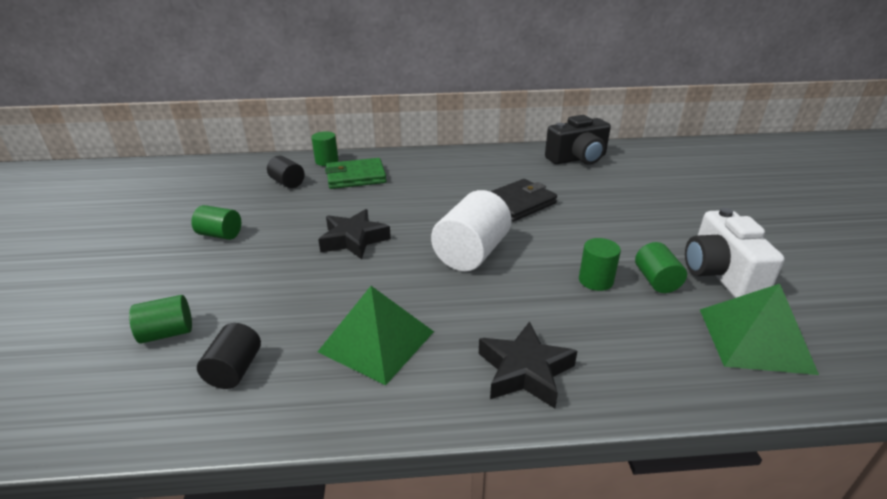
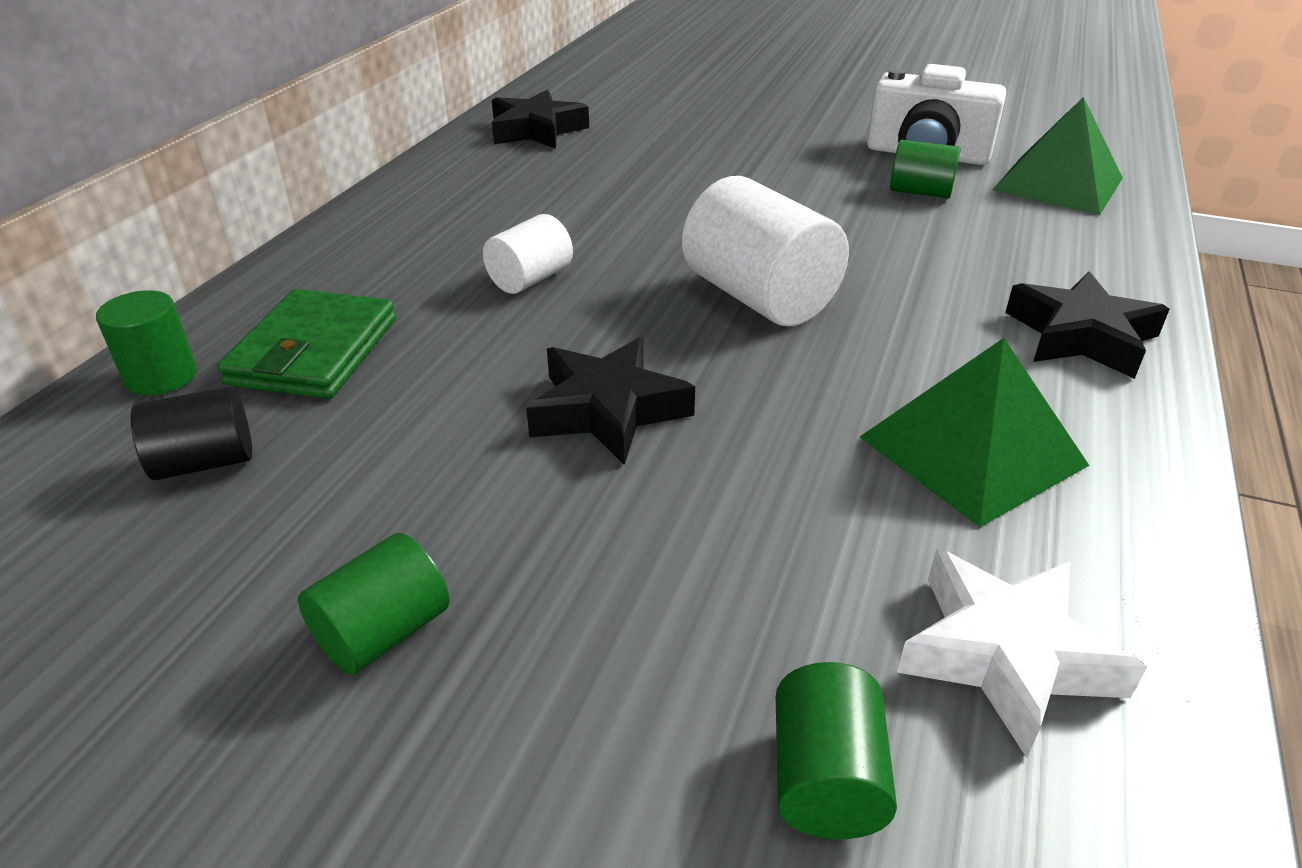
camera: 65 degrees left, 5 degrees up
black cylinder [197,323,261,389] -> white star [897,549,1147,758]
black wallet [490,179,557,222] -> none
black camera [545,115,611,165] -> black star [492,89,589,149]
green cylinder [579,238,621,291] -> none
none -> white cylinder [483,214,573,294]

